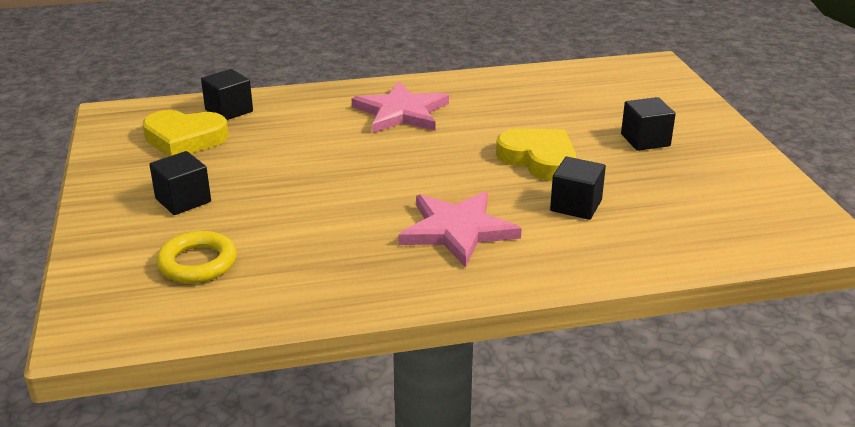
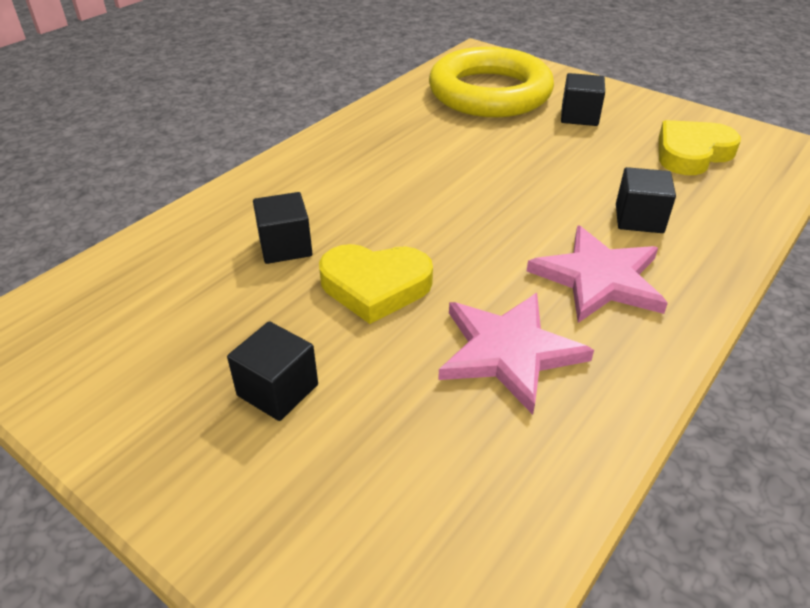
camera: 140 degrees right, 10 degrees up
yellow ring [156,231,237,283] -> yellow ring [429,47,554,117], size x2.09
black cube [201,69,253,120] -> black cube moved to [616,167,676,233]
pink star [399,191,522,267] -> pink star moved to [438,293,594,415]

